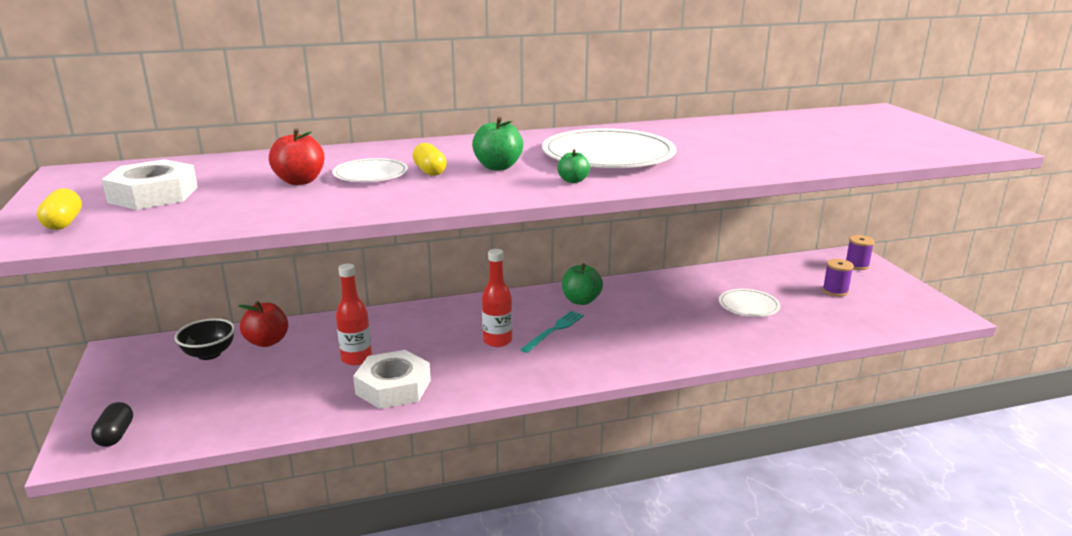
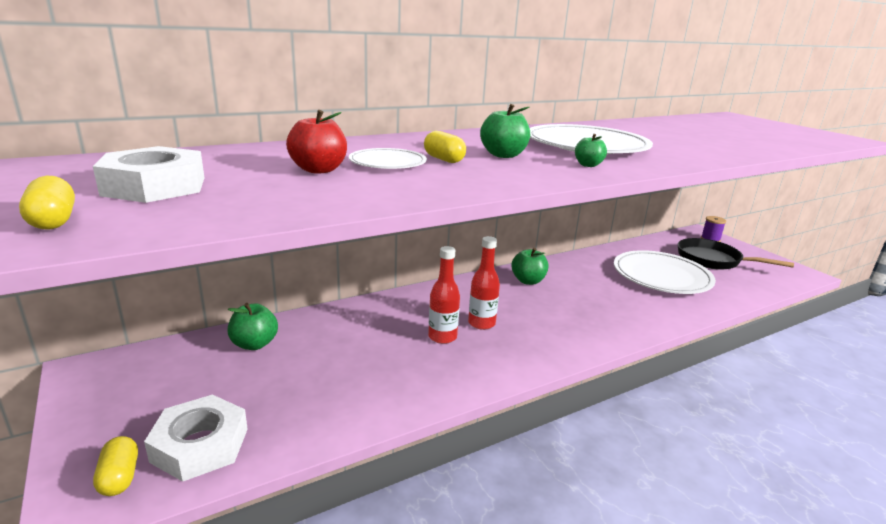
camera: 15 degrees left, 0 degrees up
black capsule [91,402,133,447] -> yellow capsule [93,436,138,496]
black bowl [174,318,235,360] -> none
red apple [238,301,288,347] -> green apple [227,303,278,350]
red bottle [336,264,372,365] -> red bottle moved to [428,246,460,344]
white nut [353,350,431,409] -> white nut moved to [144,394,248,482]
turquoise fork [520,311,584,353] -> none
white plate [719,289,780,317] -> white plate [614,250,716,294], size x1.93
purple spool [822,259,854,297] -> black pan [678,238,794,270]

